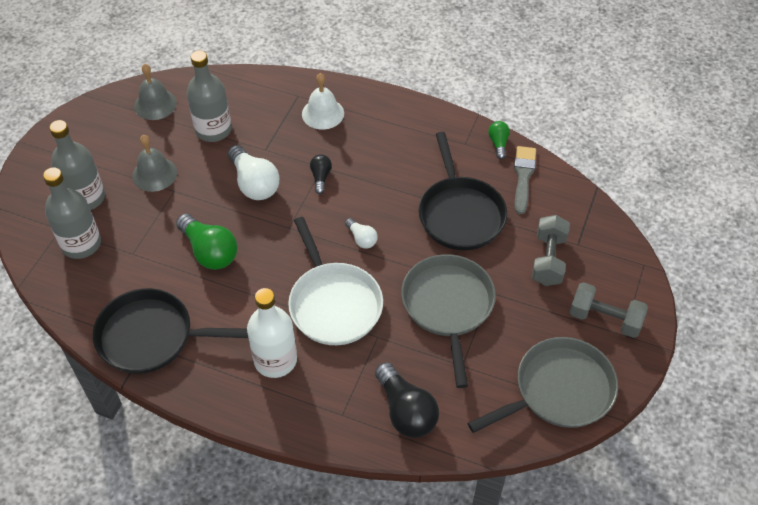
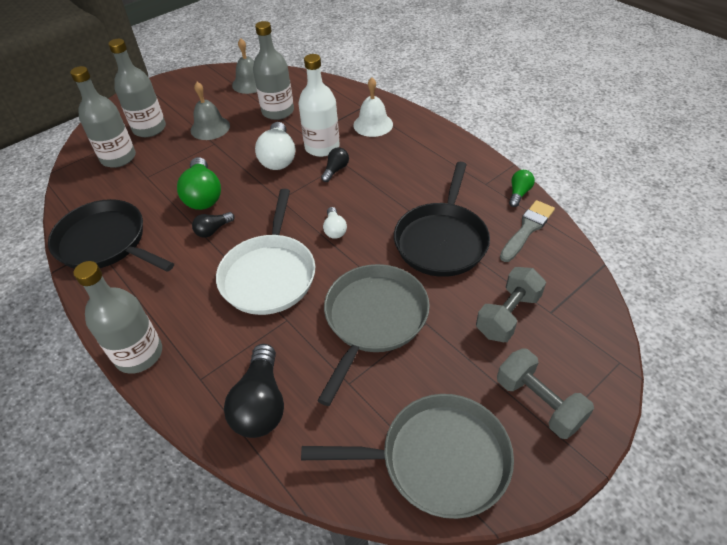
camera: 30 degrees right, 5 degrees down
white bottle [247,288,297,378] -> white bottle moved to [298,54,340,157]
none -> grey bottle [73,261,162,374]
none -> black light bulb [192,212,235,238]

